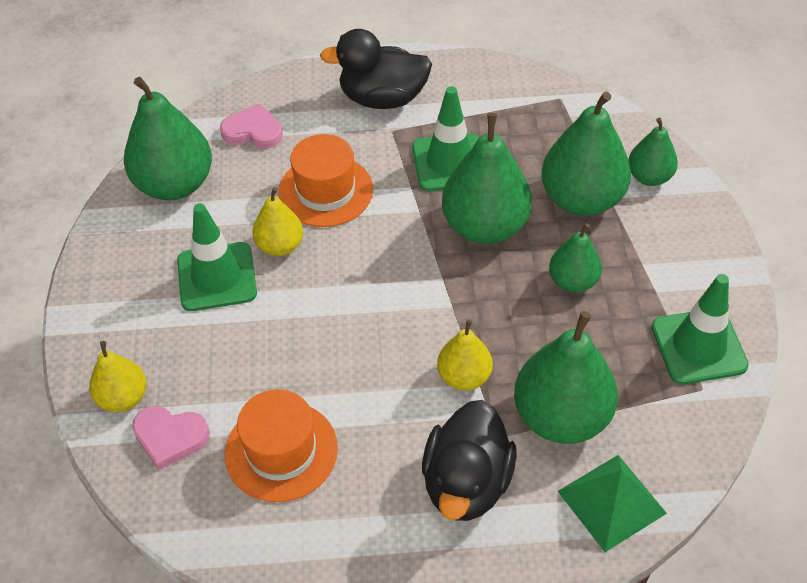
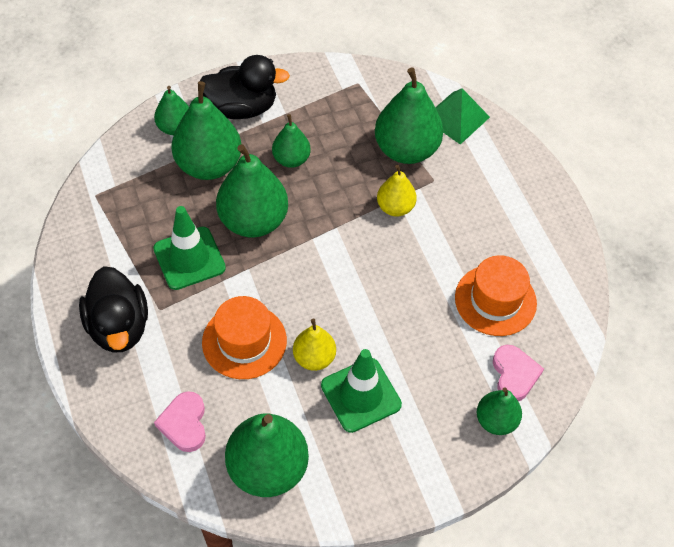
camera: 110 degrees left, 5 degrees up
yellow pear [89,341,147,412] -> green pear [477,387,522,435]
black duck [422,400,517,521] -> black duck moved to [199,55,290,119]
green traffic cone [651,274,749,384] -> none

